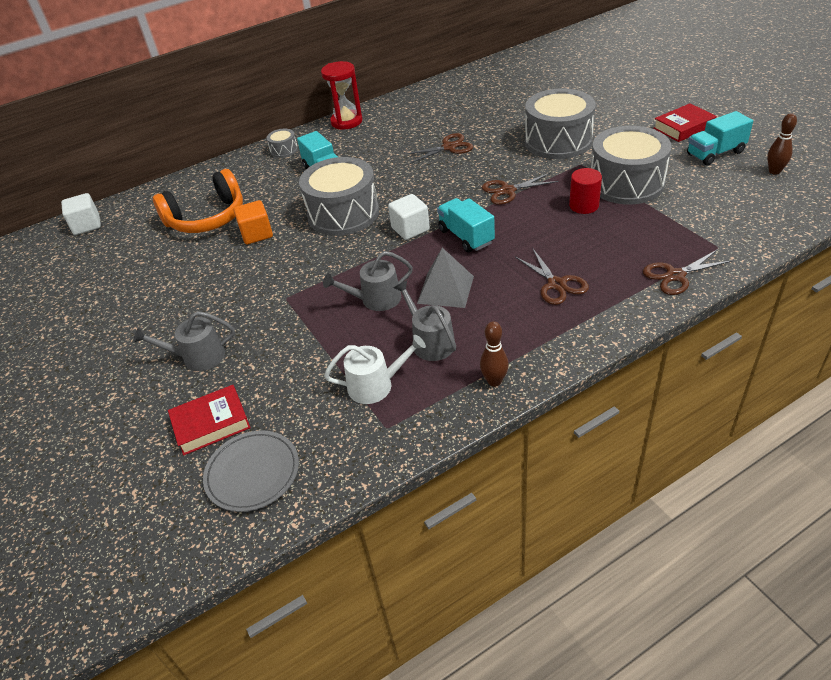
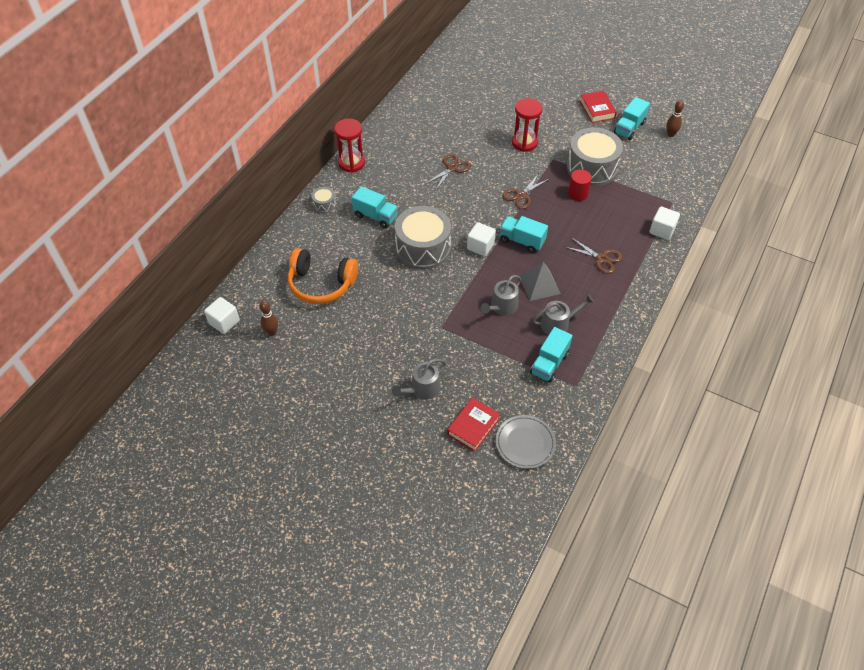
camera: 35 degrees left, 10 degrees up
orange headphones [153,169,243,233] -> orange headphones turned 75 degrees clockwise [288,248,358,304]
orange cube [234,200,273,244] -> none
white watering can [324,335,426,404] -> turquoise truck [530,327,573,383]
grey watering can [394,280,456,361] -> grey watering can turned 135 degrees clockwise [533,294,594,335]
brown bowling pin [480,321,509,387] -> brown bowling pin moved to [260,300,278,336]
grey drum [525,88,596,159] -> red hourglass [512,98,543,152]
brown scissors [643,249,733,295] -> white cube [650,207,680,240]
red book [653,103,716,142] -> red book turned 45 degrees counterclockwise [580,91,617,123]

